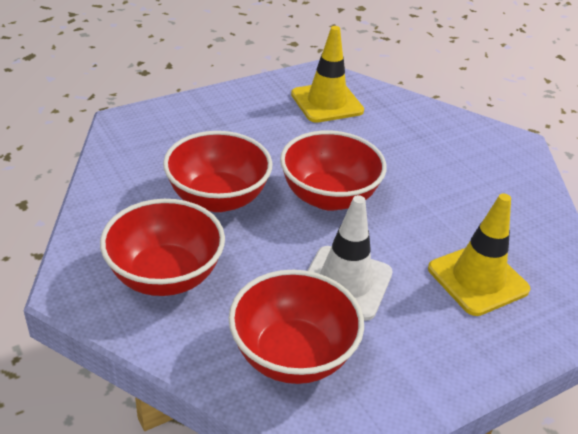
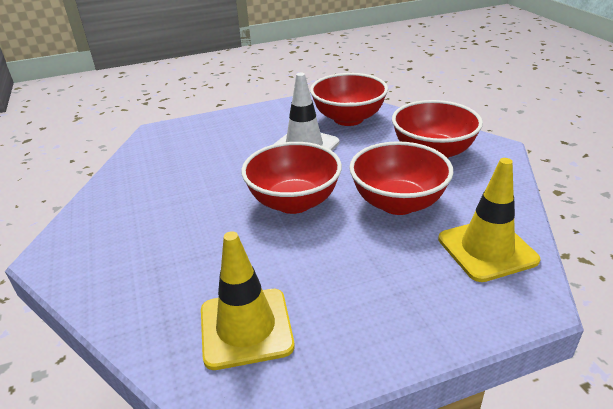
camera: 165 degrees left, 5 degrees down
yellow traffic cone [428,193,530,316] -> yellow traffic cone moved to [438,158,541,282]

